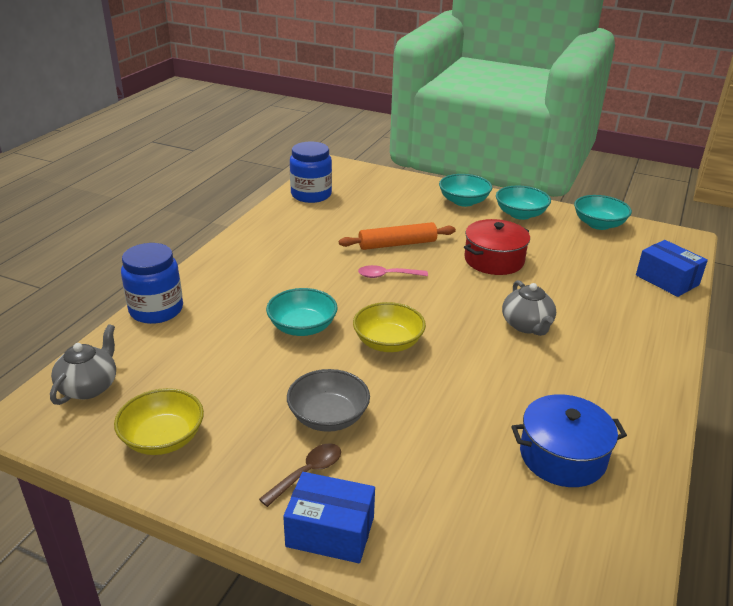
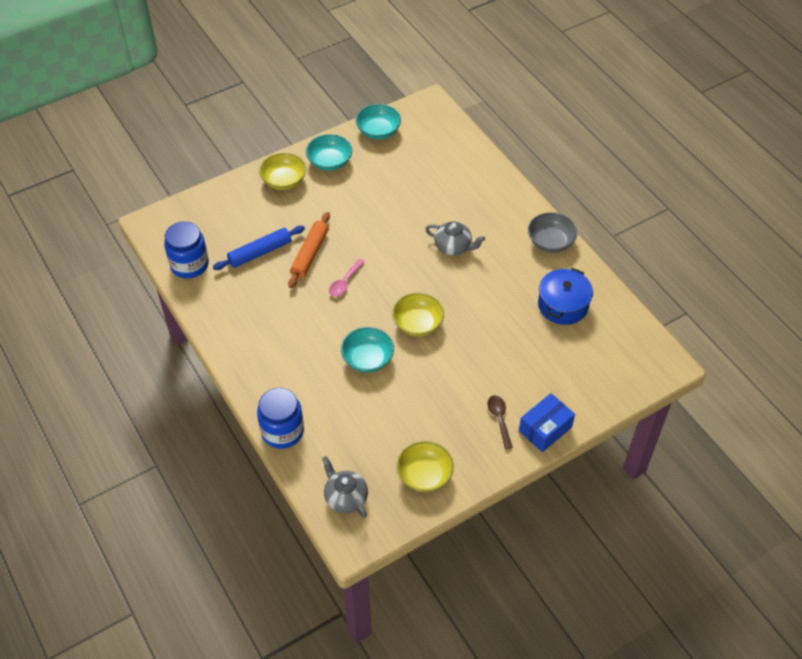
camera: 55 degrees left, 20 degrees up
grey bowl [287,369,370,432] -> grey bowl moved to [528,213,577,253]
turquoise bowl [439,174,492,207] -> yellow bowl [259,153,306,190]
red pot [464,219,530,275] -> none
blue box [636,240,708,297] -> none
none -> blue rolling pin [213,226,305,270]

